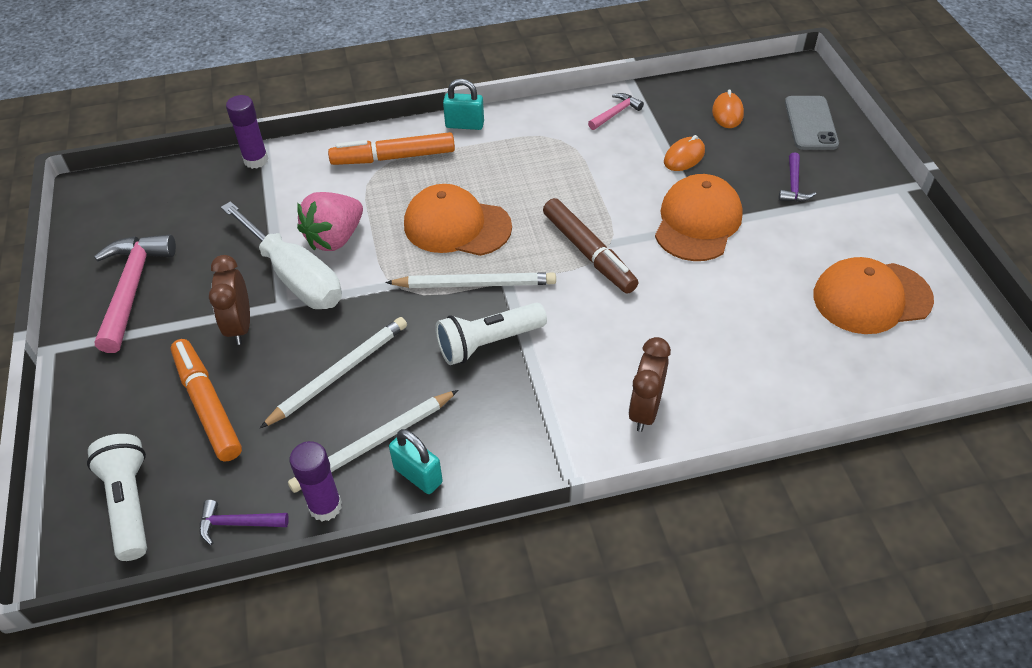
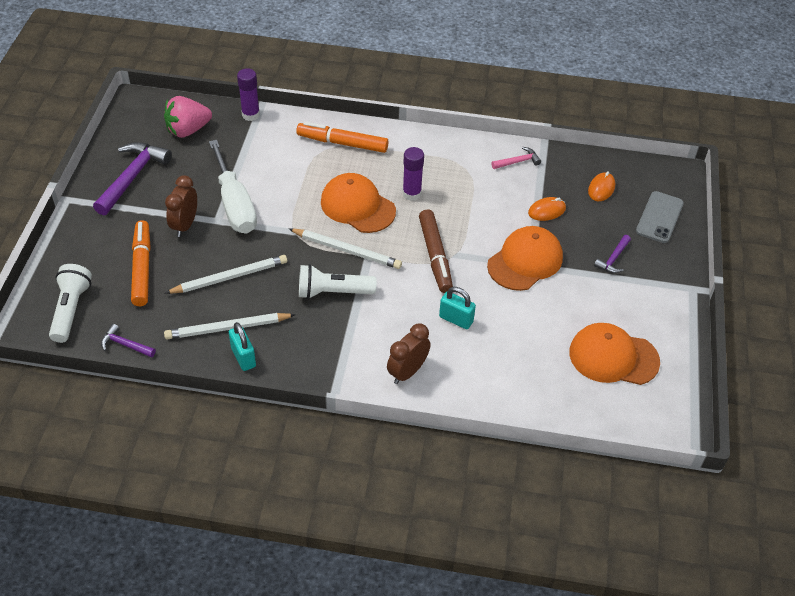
camera: 20 degrees right, 0 degrees up
pink hammer [94,234,176,353] -> purple hammer [93,142,172,215]
purple glue stick [289,441,342,521] -> purple glue stick moved to [403,147,424,201]
pink strawberry [297,192,363,251] -> pink strawberry moved to [164,96,212,138]
turquoise padlock [443,79,484,130] -> turquoise padlock moved to [439,287,476,329]

